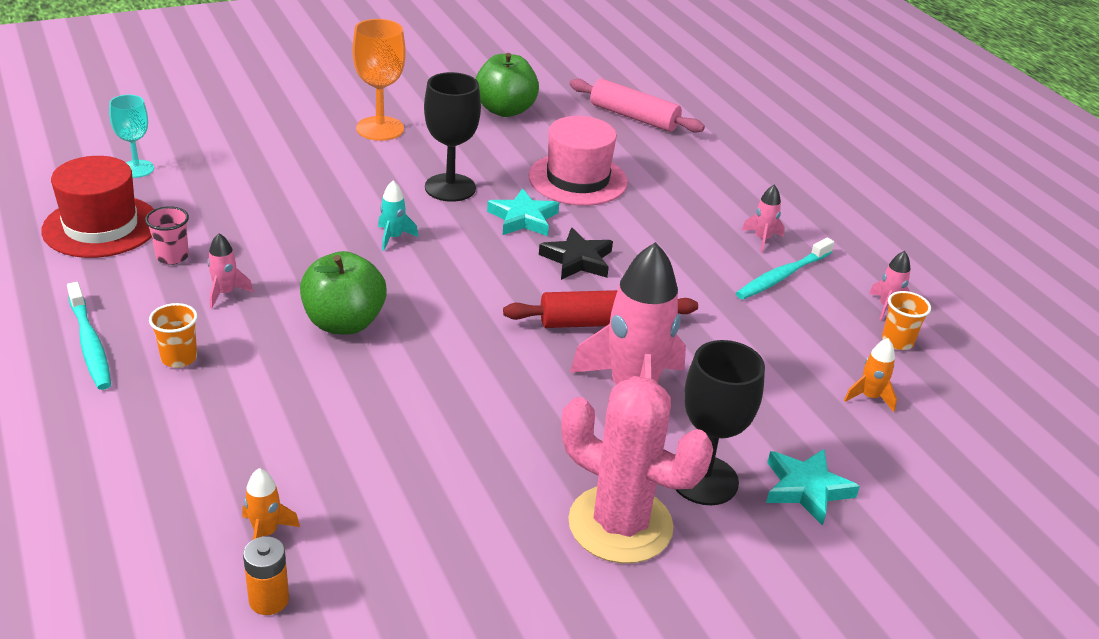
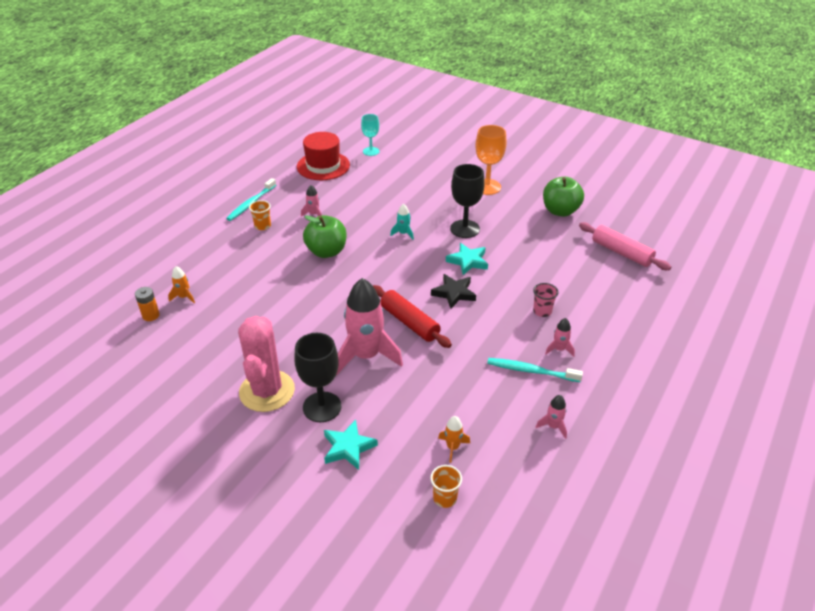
camera: 60 degrees right, 5 degrees up
pink cup [145,206,189,265] -> pink cup moved to [533,283,558,317]
pink hat [528,116,628,206] -> none
pink rolling pin [570,79,705,133] -> pink rolling pin turned 45 degrees counterclockwise [579,222,671,270]
orange cup [882,291,931,350] -> orange cup moved to [430,465,462,508]

